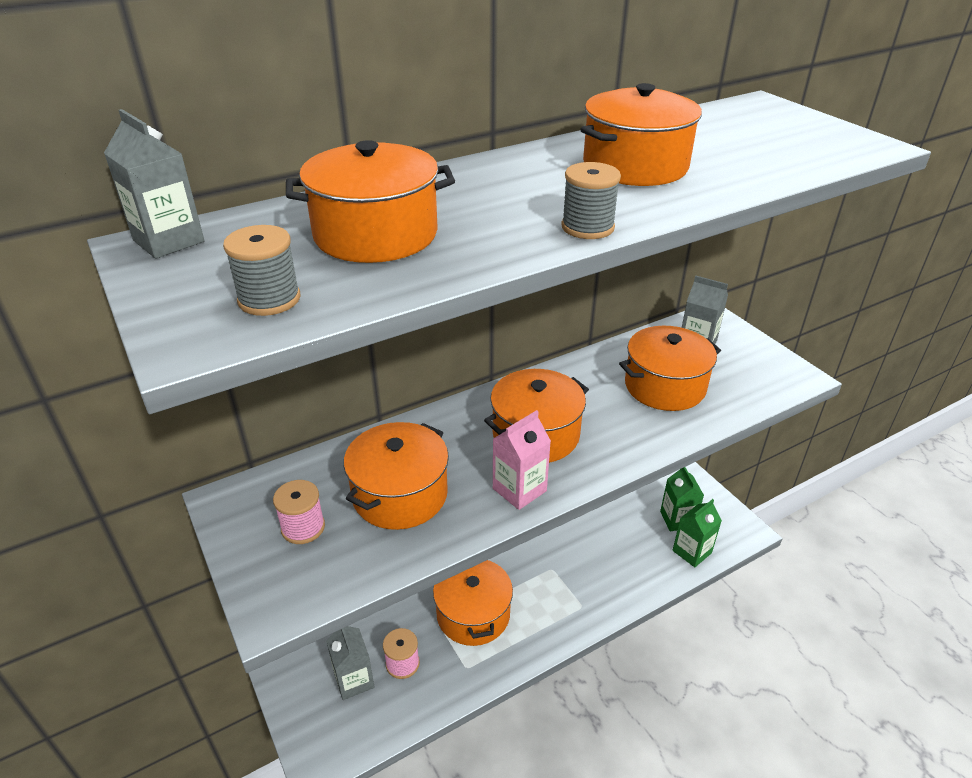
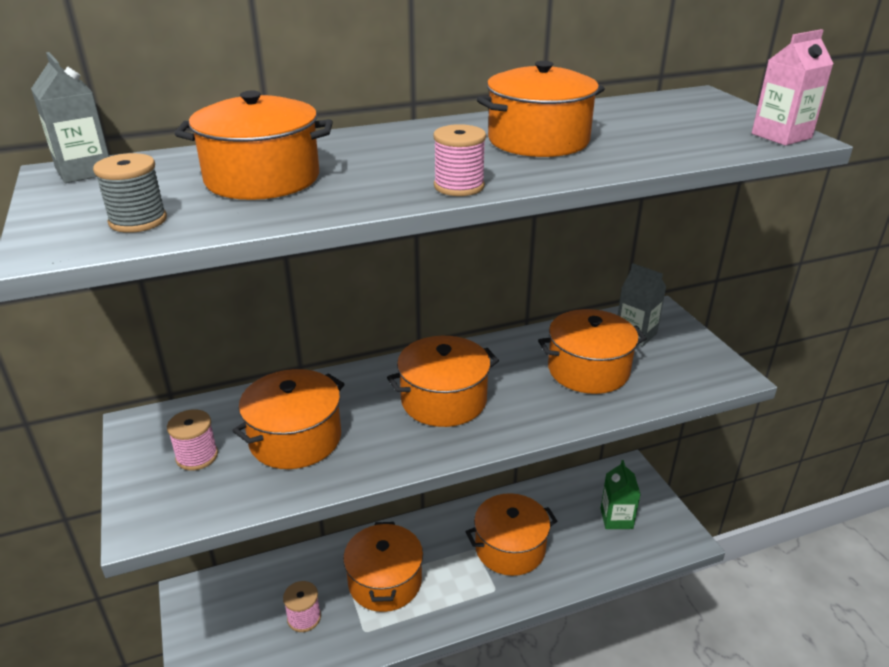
camera: 10 degrees right, 5 degrees down
grey carton [326,626,374,700] -> none
pink carton [493,410,551,510] -> pink carton moved to [752,29,833,146]
grey spool [562,162,621,239] -> pink spool [433,124,486,196]
green carton [673,499,722,567] -> none
none -> orange pot [466,493,557,576]

